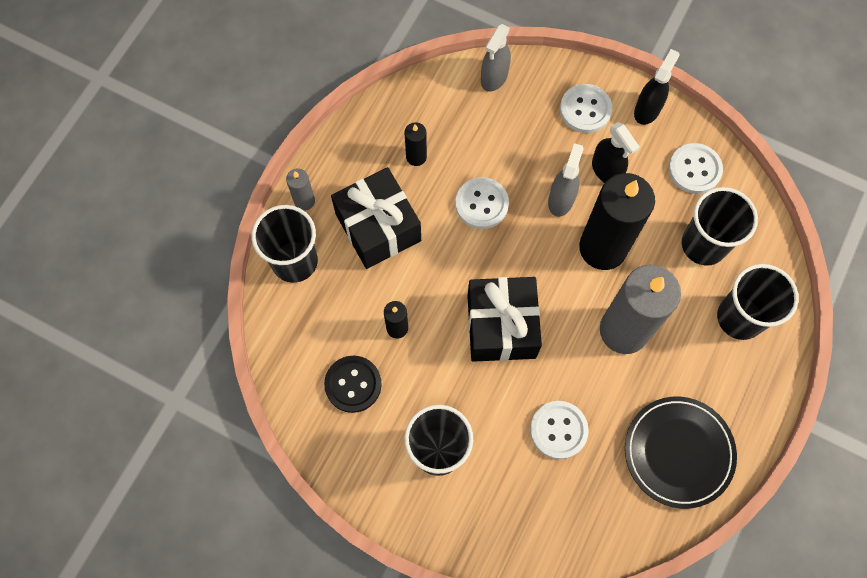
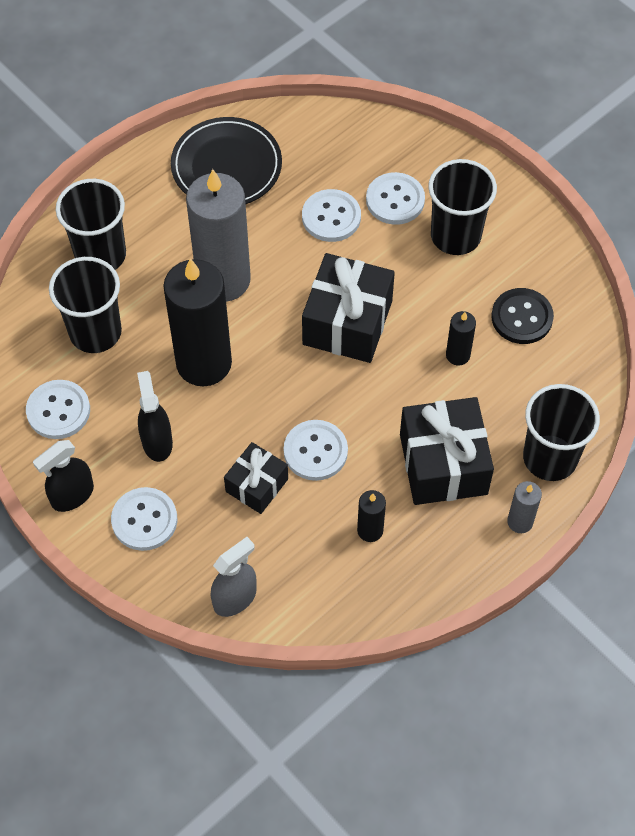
camera: 160 degrees left, 10 degrees down
grey spray bottle [548,143,584,217] -> none
none -> black gift [224,442,288,514]
none -> white button [366,172,425,225]

